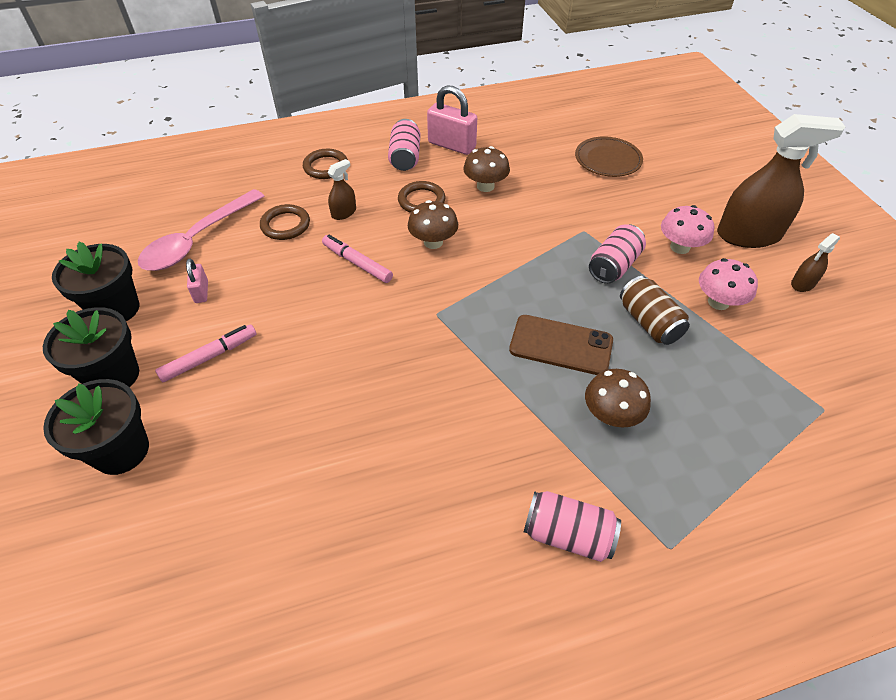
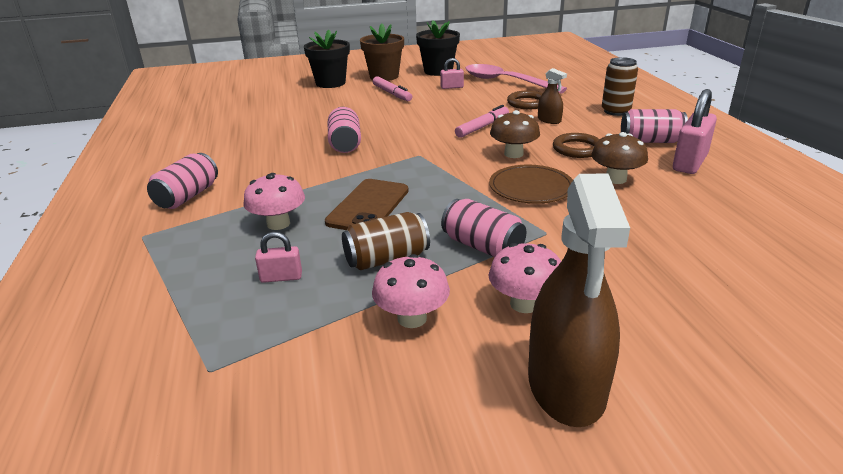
camera: 95 degrees right, 20 degrees down
black flower pot [43,307,139,387] -> brown flower pot [360,23,404,81]
brown ring [303,149,348,179] -> brown can [602,57,638,116]
brown plate [575,137,643,177] -> brown plate moved to [489,165,573,204]
brown mushroom [585,369,651,427] -> pink mushroom [243,173,305,230]
brown spray bottle [791,233,840,292] -> none
none -> pink padlock [255,232,302,283]
none -> pink can [328,107,361,153]

